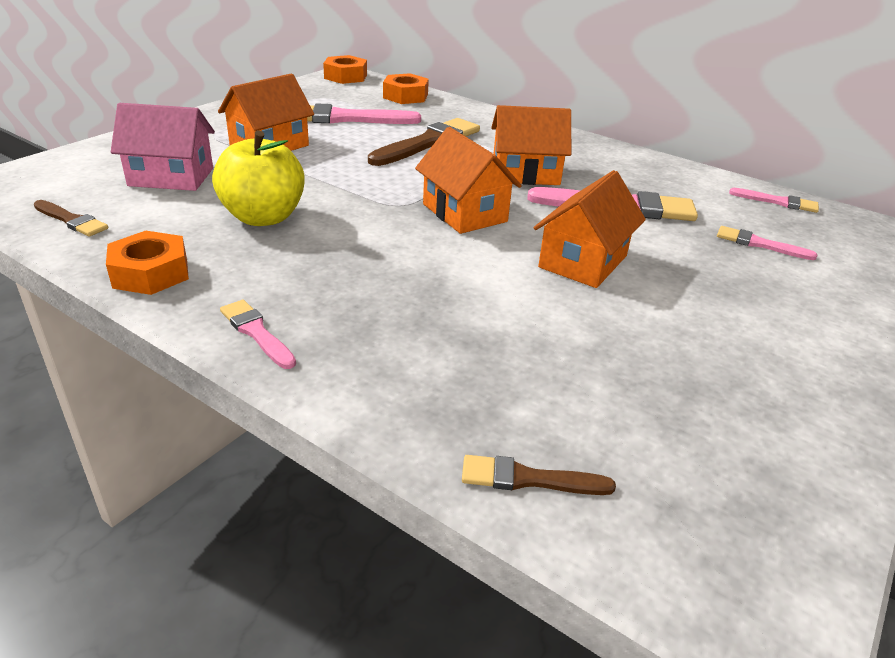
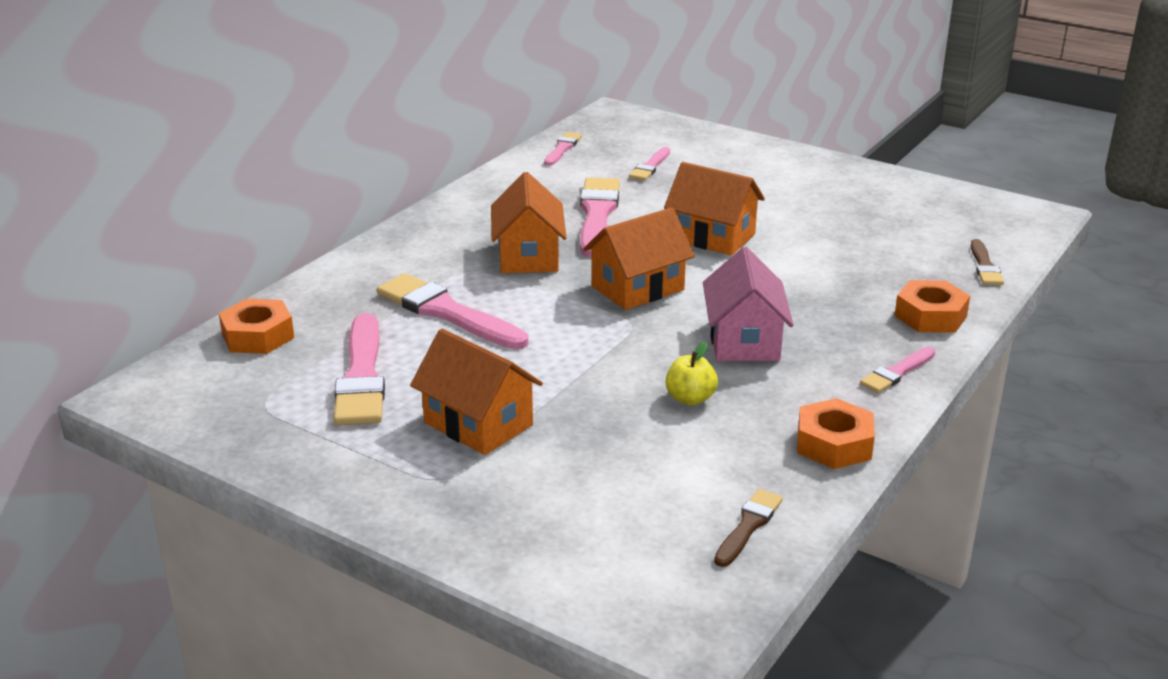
camera: 90 degrees left, 5 degrees down
pink house [111,103,215,191] -> pink house moved to [703,247,794,361]
yellow apple [212,130,305,226] -> yellow apple [666,342,718,405], size x0.52
orange nut [323,55,367,84] -> orange nut moved to [895,280,970,333]
brown brush [368,118,480,166] -> pink brush [377,273,528,349]

